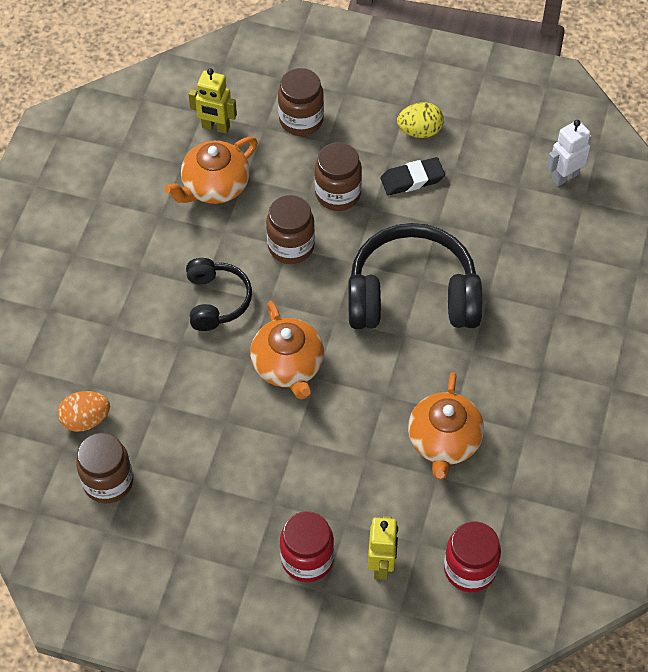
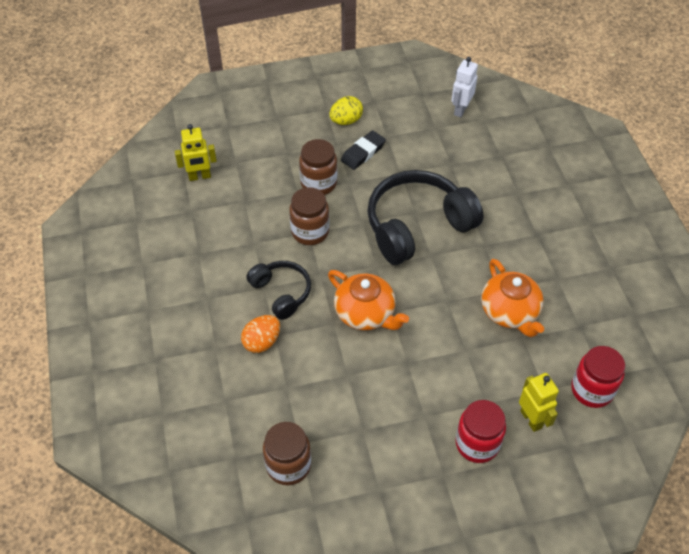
camera: 30 degrees left, 5 degrees down
orange egg [58,391,110,432] -> orange egg moved to [241,315,280,353]
orange teapot [164,137,258,204] -> none
brown jar [278,68,324,136] -> none

